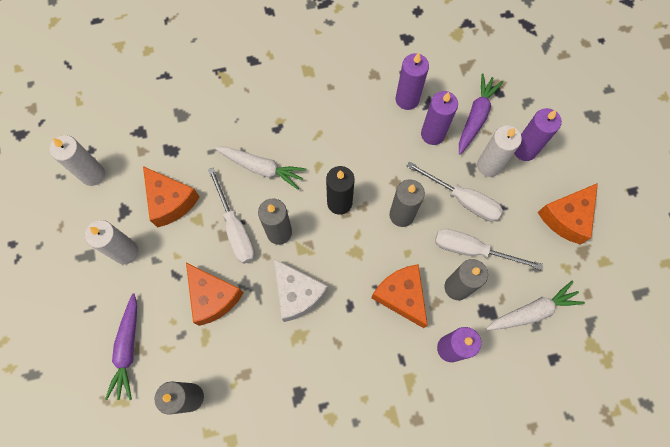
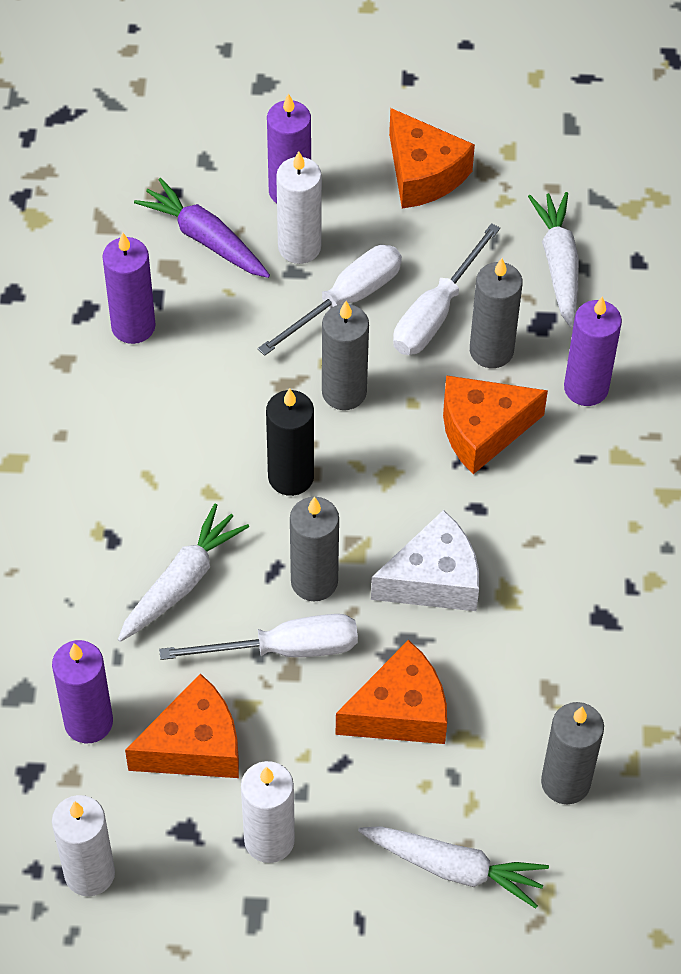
camera: 75 degrees left, 15 degrees down
purple carrot [105,294,137,400] -> white carrot [358,826,549,909]
purple candle [421,91,458,145] -> purple candle moved to [52,640,113,743]

